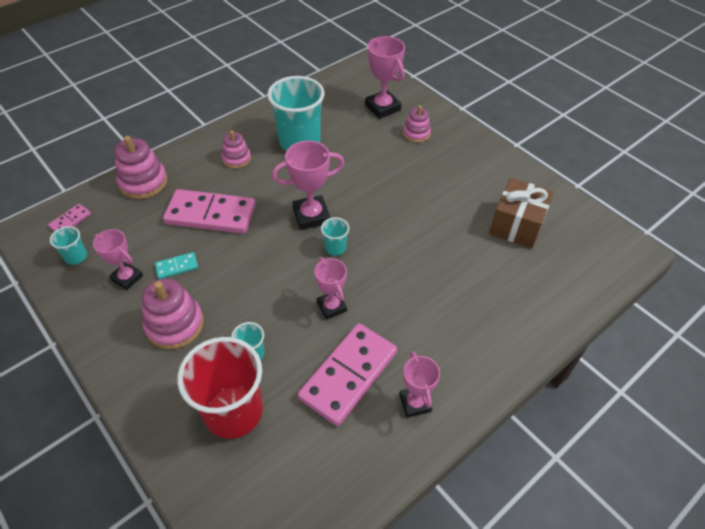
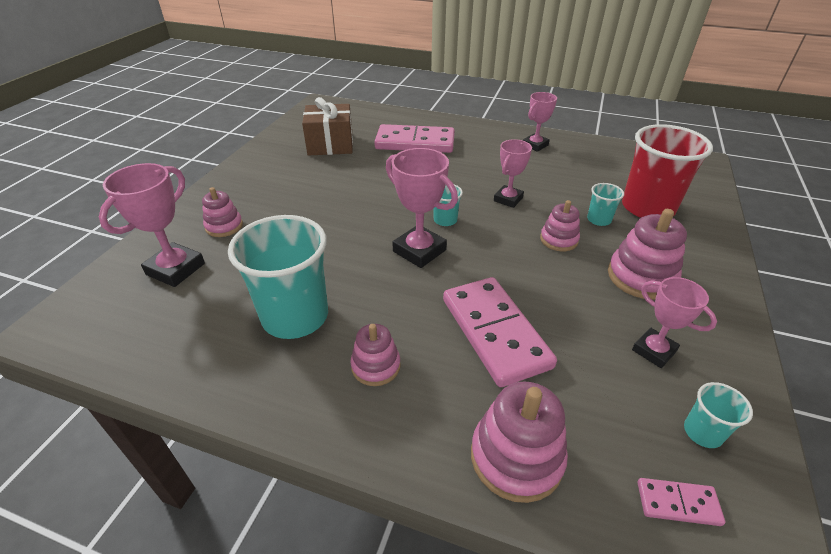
camera: 120 degrees left, 10 degrees down
pink trophy [93,229,143,290] -> pink trophy turned 45 degrees counterclockwise [632,277,717,368]
turquoise domino [155,252,198,279] -> none
pink domino [298,323,397,426] -> pink domino moved to [374,124,455,153]
none -> pink stacking toy [540,200,580,251]

